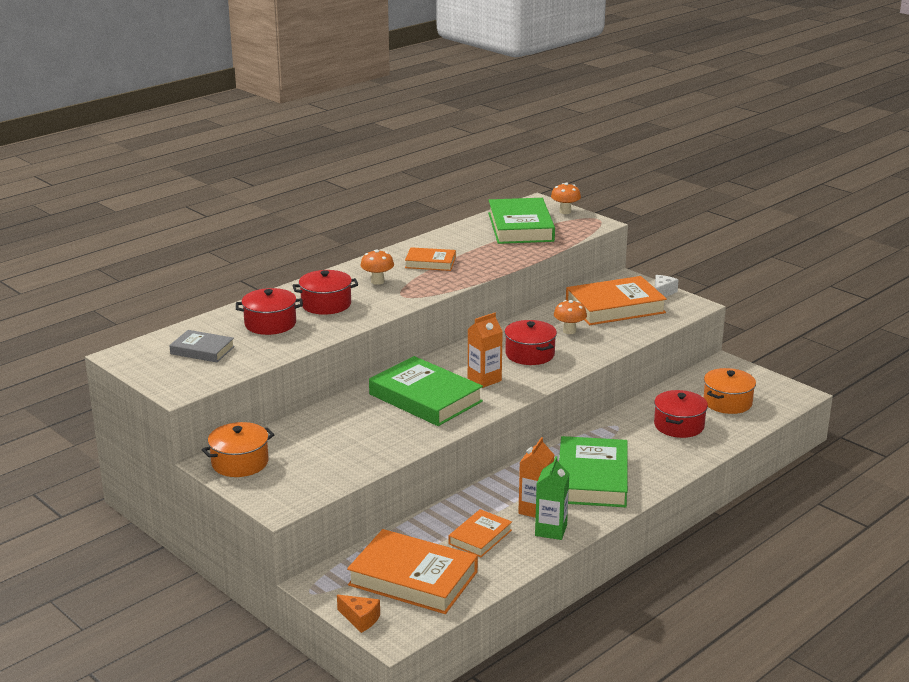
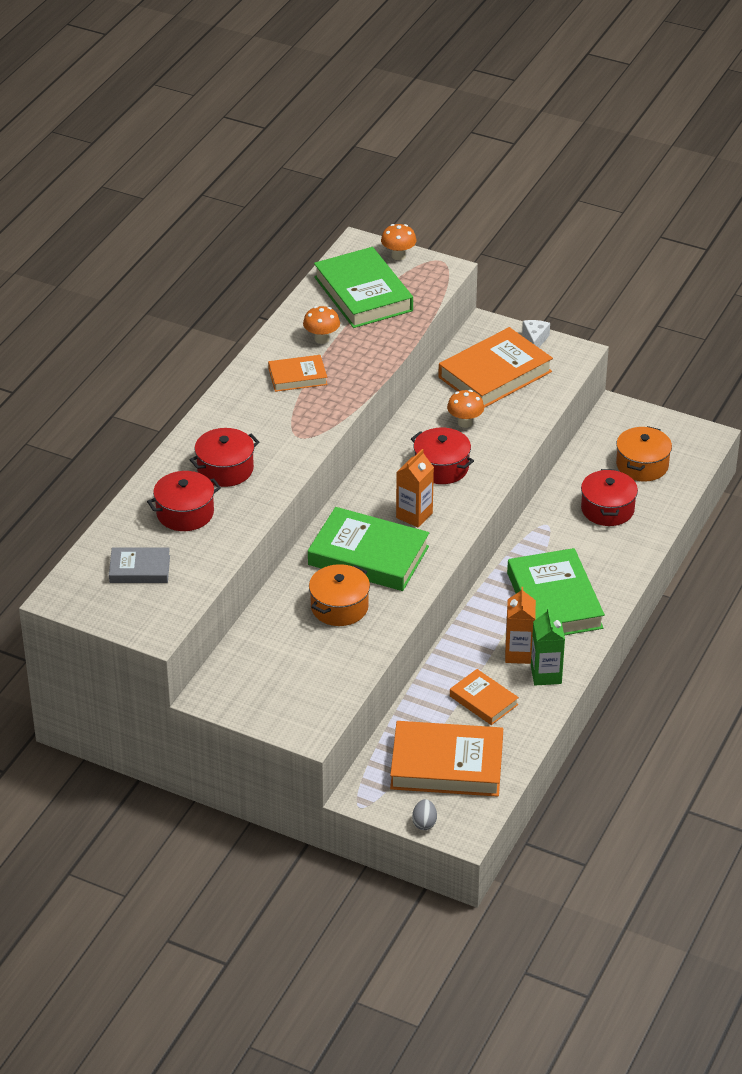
camera: 20 degrees left, 15 degrees up
orange pot [202,422,275,477] -> orange pot moved to [309,564,370,626]
orange cheese [337,595,380,633] -> grey egg [412,799,437,830]
orange mushroom [360,249,394,285] -> orange mushroom moved to [303,306,340,344]
orange book [448,509,512,557] -> orange book turned 60 degrees counterclockwise [450,669,519,725]

